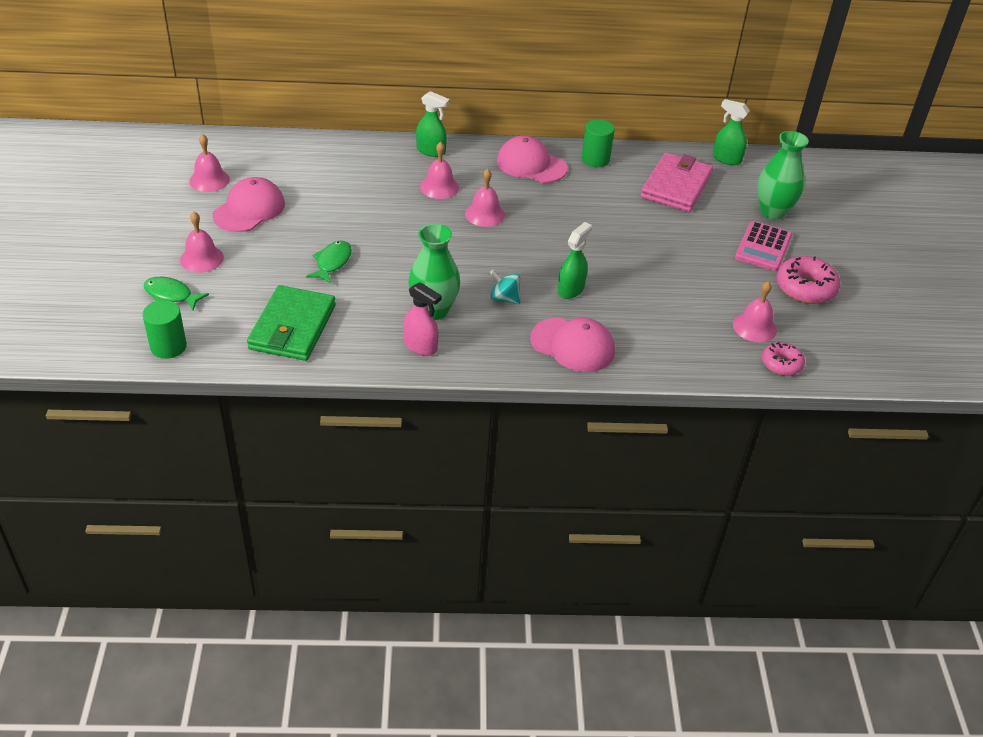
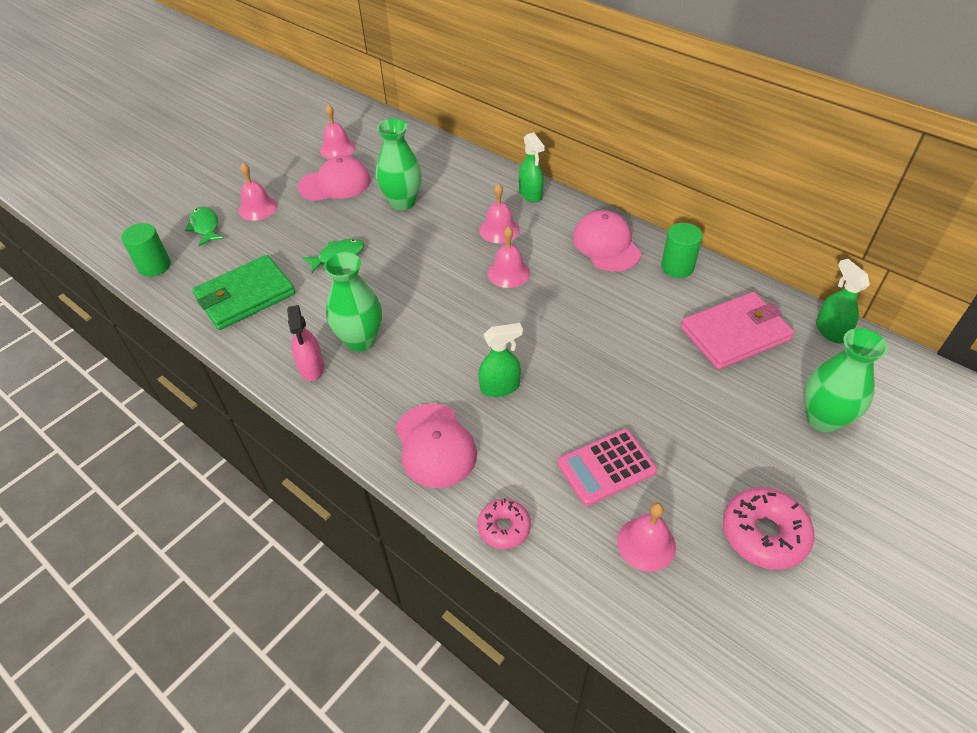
camera: 45 degrees right, 5 degrees up
turquoise spinning top [490,270,521,304] -> none
pink calculator [735,221,792,271] -> pink calculator moved to [557,429,657,506]
pink donut [762,342,805,376] -> pink donut moved to [478,498,531,549]
none -> green vase [376,118,422,210]

